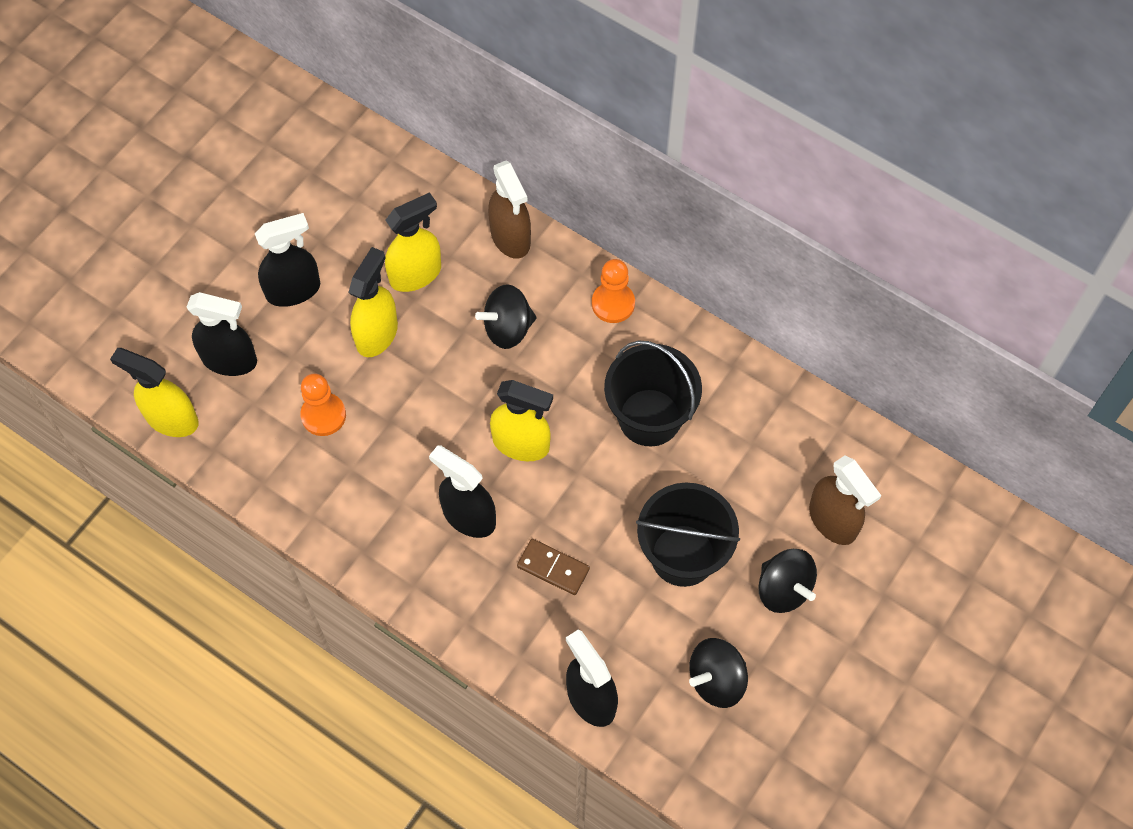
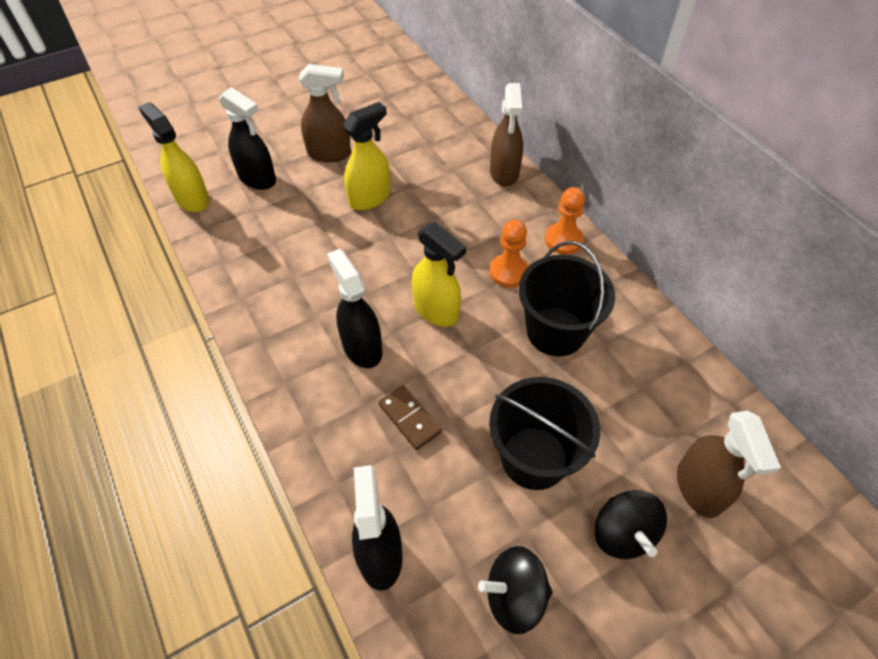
camera: 25 degrees right, 10 degrees down
black spray bottle [255,213,320,307] -> brown spray bottle [299,64,351,162]
orange pawn [300,373,346,436] -> orange pawn moved to [489,220,529,288]
yellow spray bottle [385,192,441,292] -> none
black spinning top [475,284,537,349] -> none

